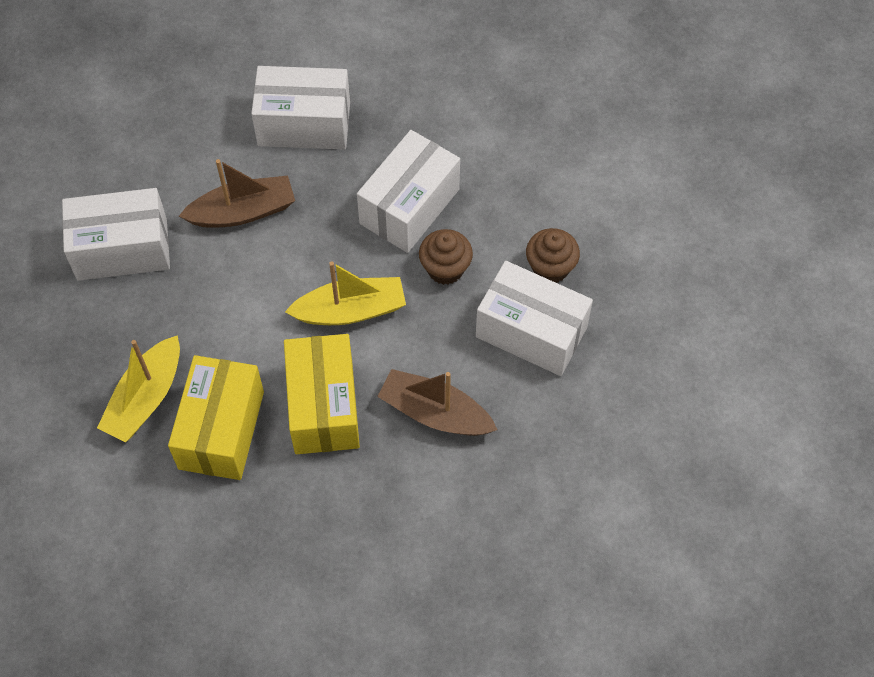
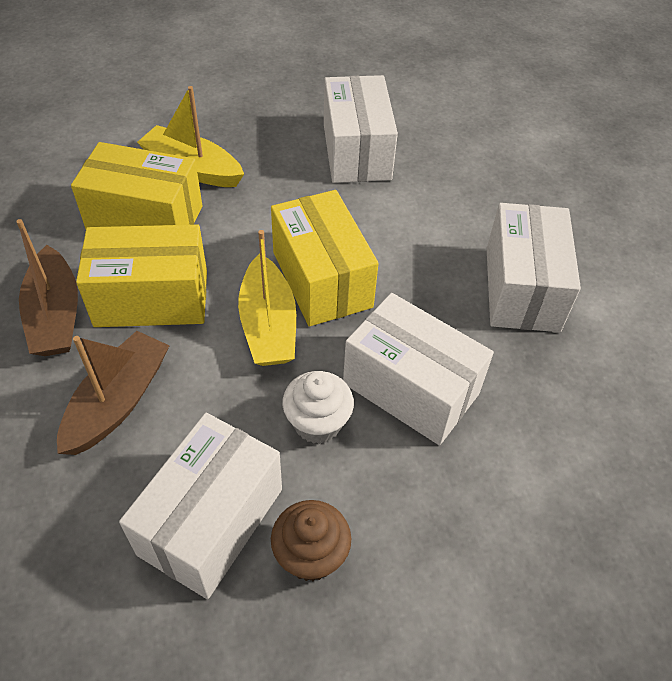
camera: 90 degrees right, 10 degrees down
brown boat [179,159,295,227] -> brown boat moved to [16,219,78,356]
brown cupcake [419,229,473,285] -> white cupcake [282,371,354,444]
none -> yellow box [271,190,379,327]

